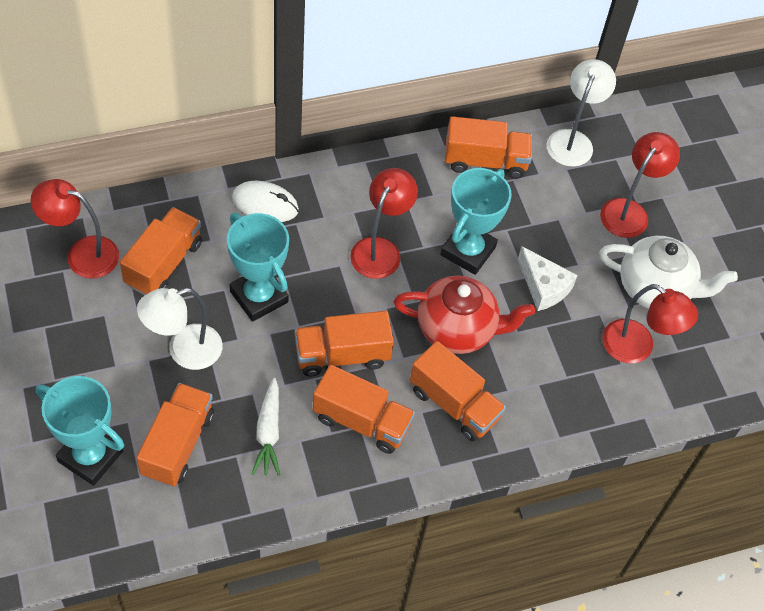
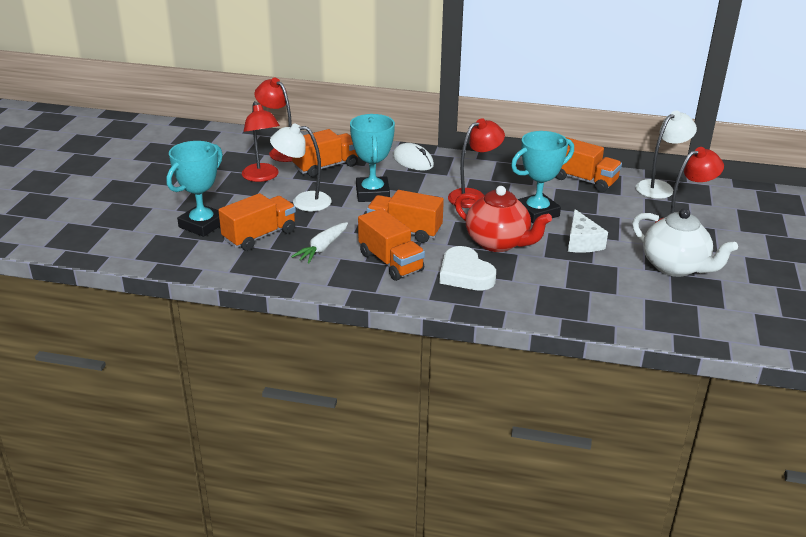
camera: 35 degrees right, 25 degrees down
turquoise trophy [36,376,124,486] -> turquoise trophy turned 60 degrees clockwise [166,141,223,237]
orange truck [410,341,506,441] -> white heart [439,246,496,291]
red lamp [602,284,698,363] -> red lamp moved to [242,101,280,182]

